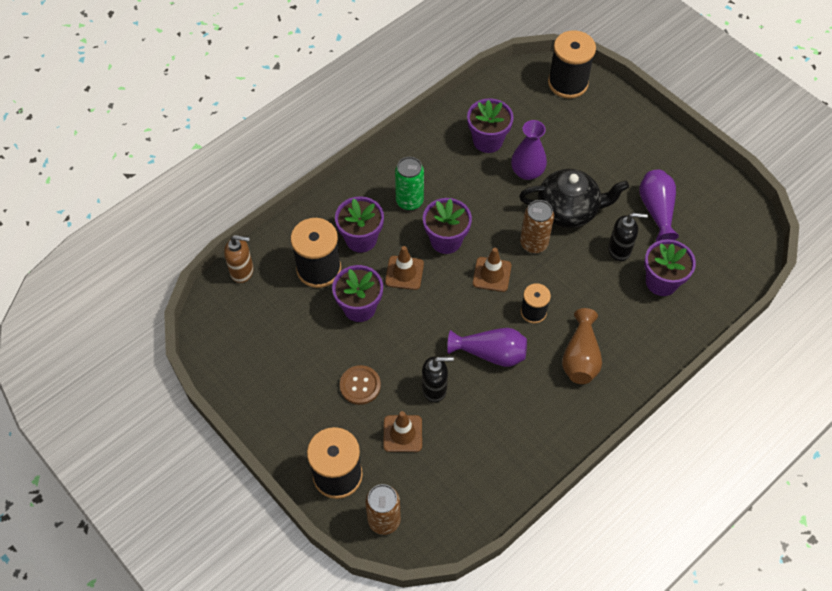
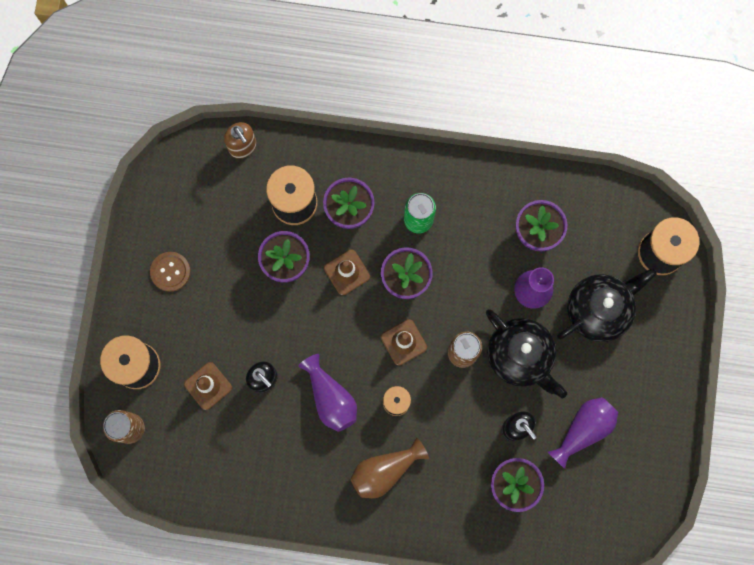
camera: 50 degrees right, 20 degrees up
brown button [340,365,381,405] -> brown button moved to [150,252,191,292]
none -> black teapot [558,268,657,342]

